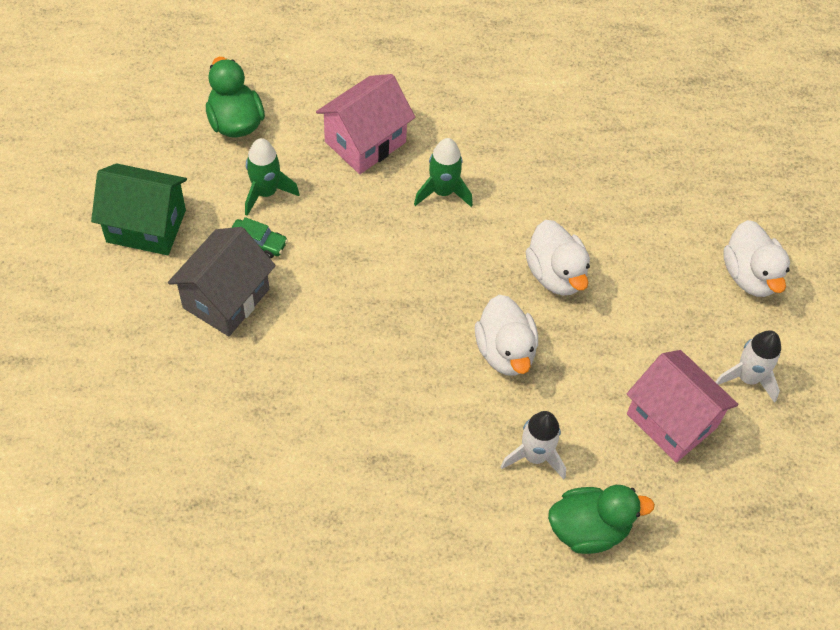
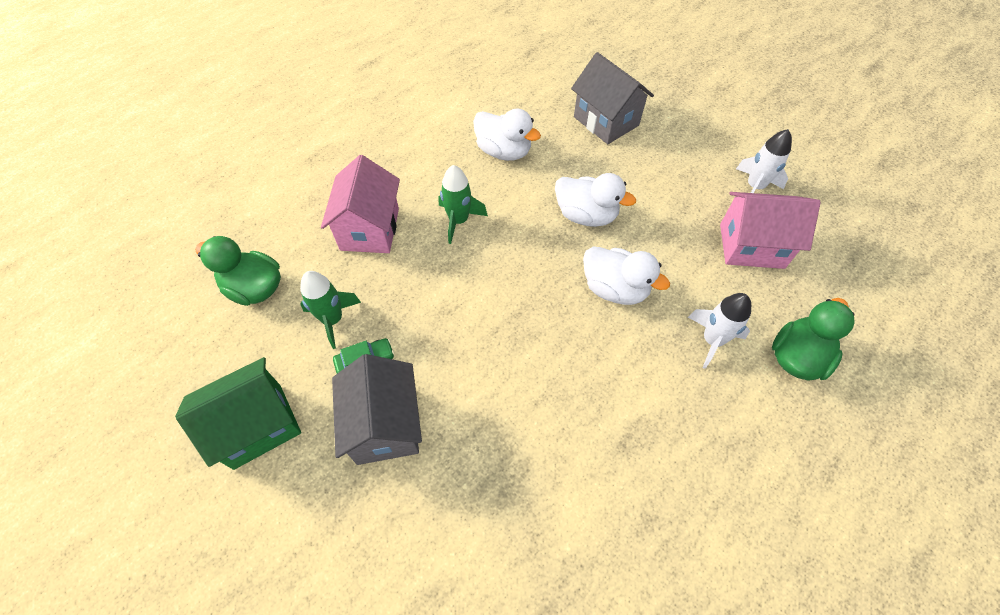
camera: 40 degrees left, 0 degrees up
white duck [723,220,790,297] -> white duck moved to [473,108,541,161]
none -> grey house [571,52,654,144]

